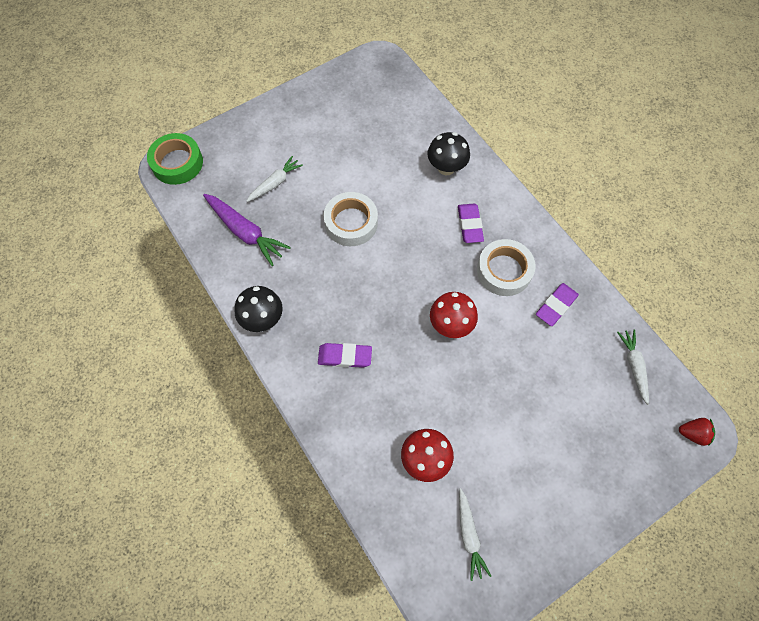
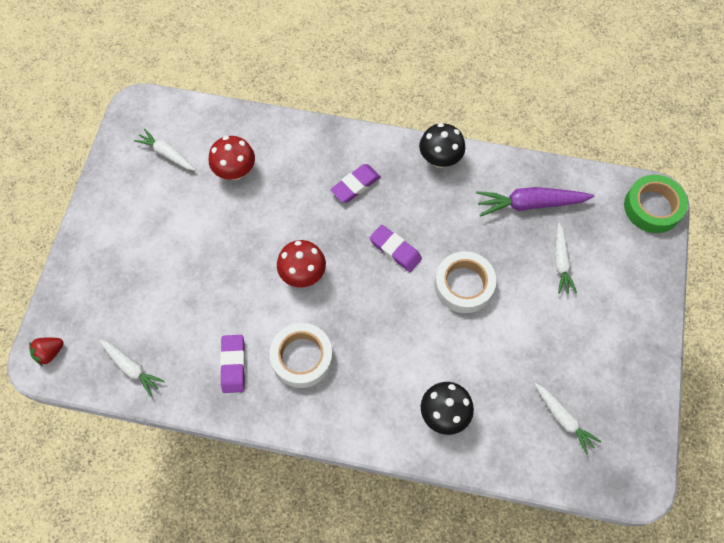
camera: 135 degrees right, 0 degrees up
purple eraser [458,204,484,243] -> purple eraser moved to [370,225,422,272]
none -> white carrot [535,383,601,455]

